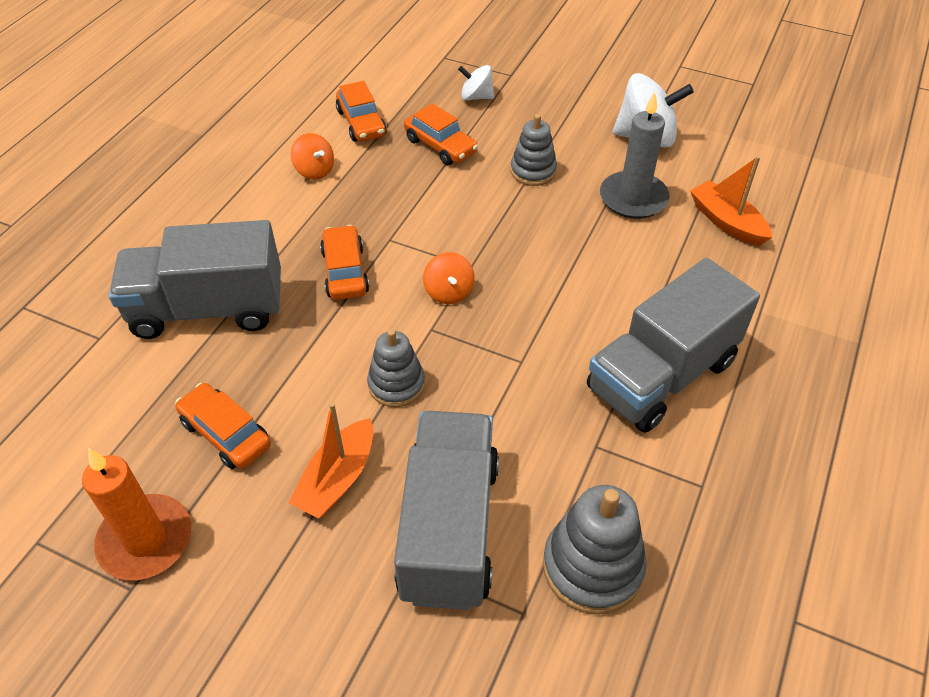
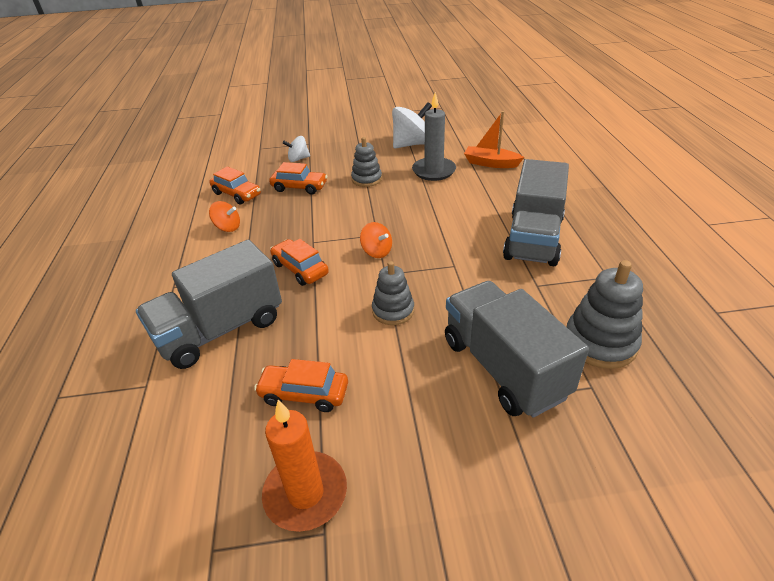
camera: 30 degrees left, 10 degrees down
orange boat [288,403,373,518] -> none

